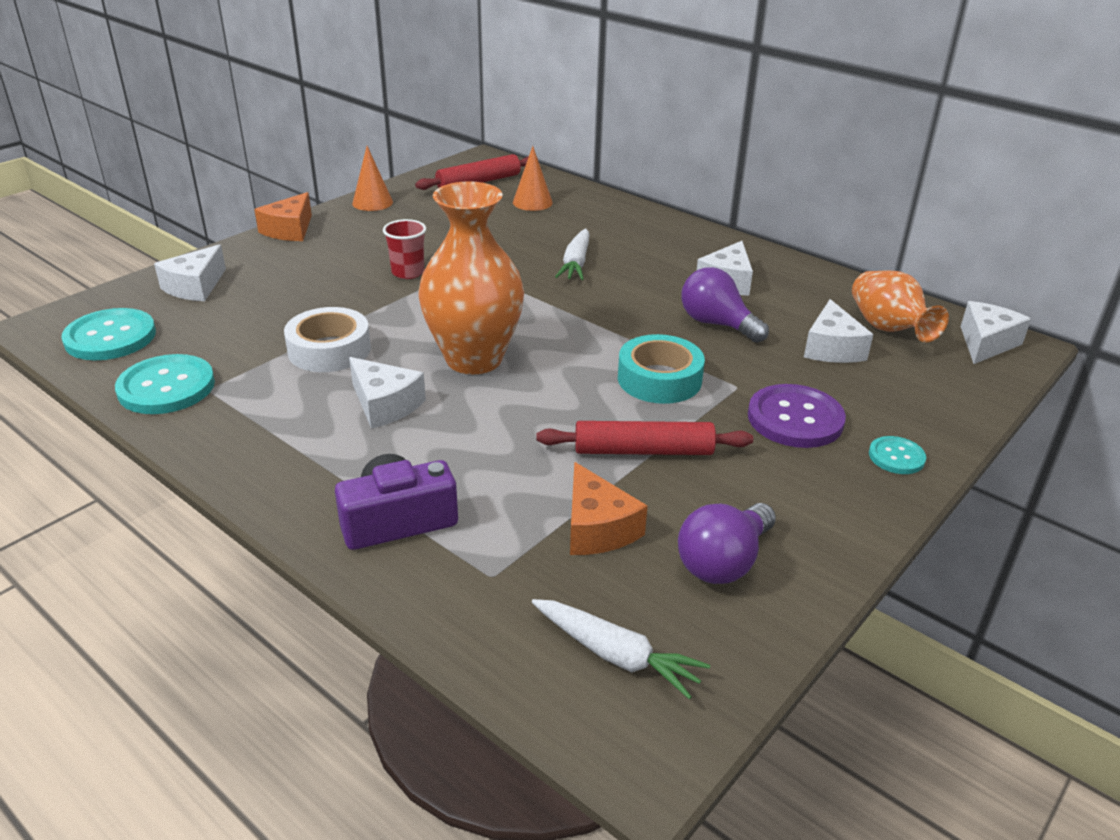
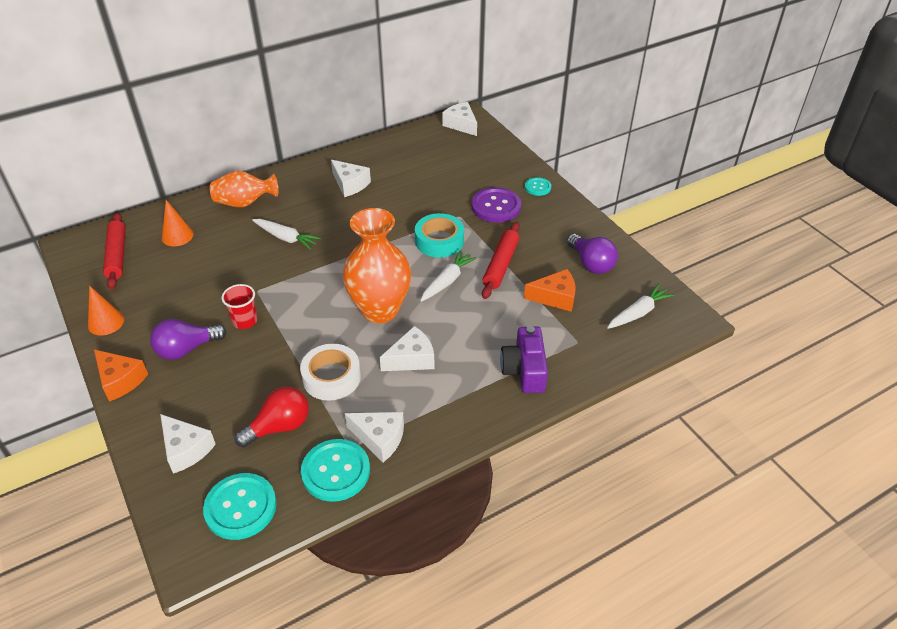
camera: 70 degrees left, 10 degrees up
purple light bulb [681,267,769,343] -> purple light bulb moved to [150,319,227,360]
white cheese [804,299,873,363] -> white cheese moved to [345,412,404,462]
orange vase [852,270,949,342] -> orange vase moved to [210,171,279,207]
none -> red light bulb [234,387,309,447]
none -> white carrot [420,250,477,302]

